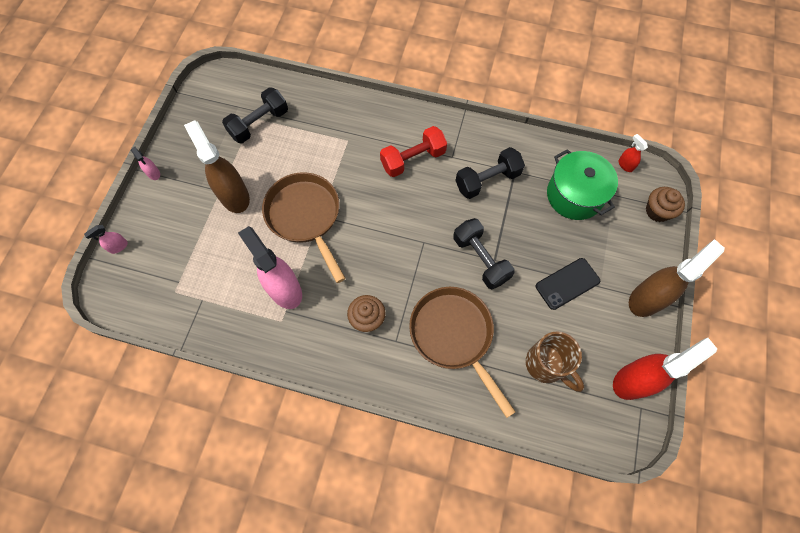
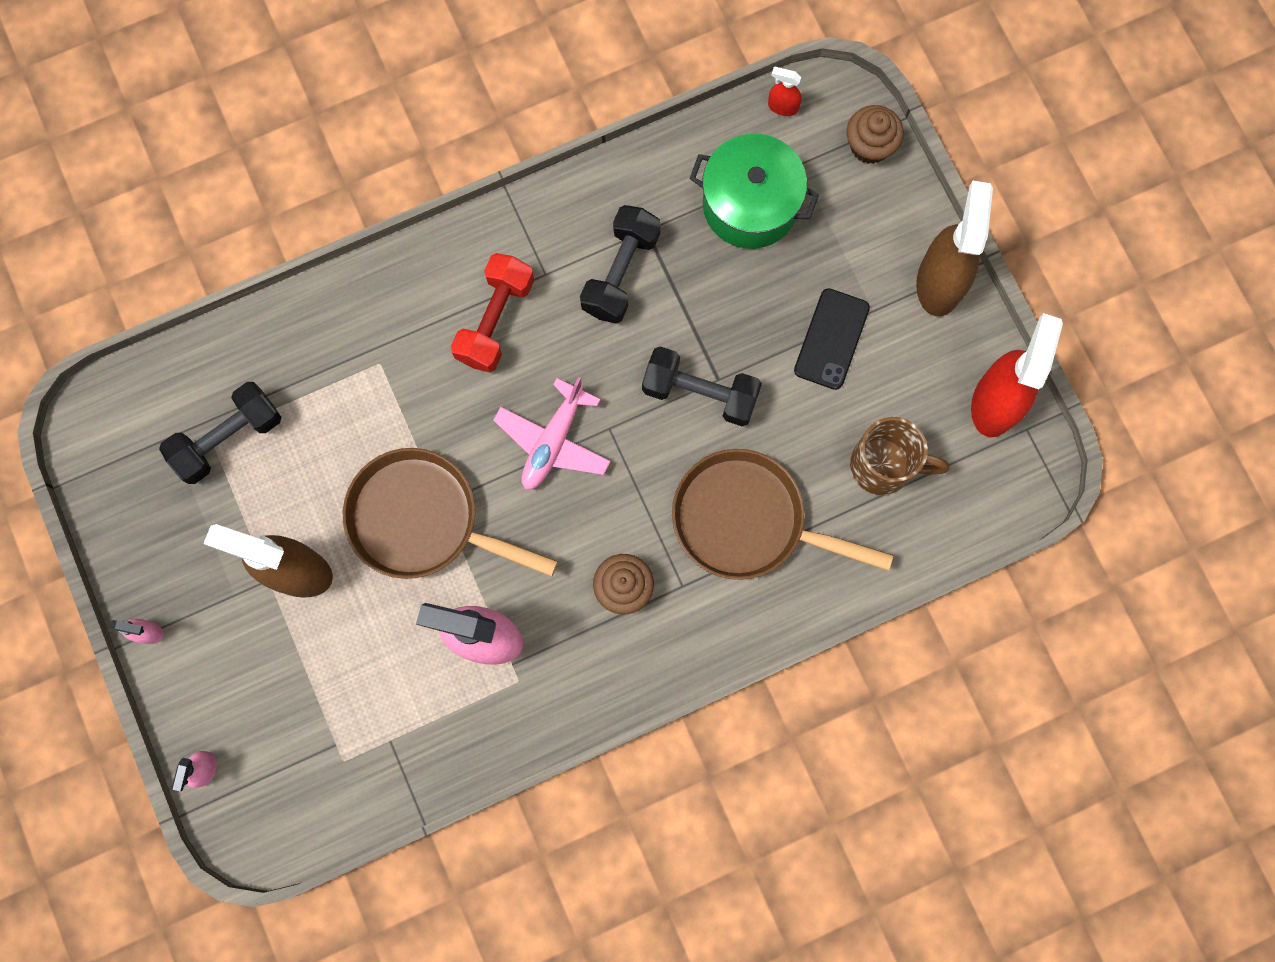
camera: 40 degrees left, 10 degrees up
black dumbbell [222,87,288,143] -> black dumbbell turned 45 degrees clockwise [159,382,281,484]
none -> pink plane [494,377,611,490]

